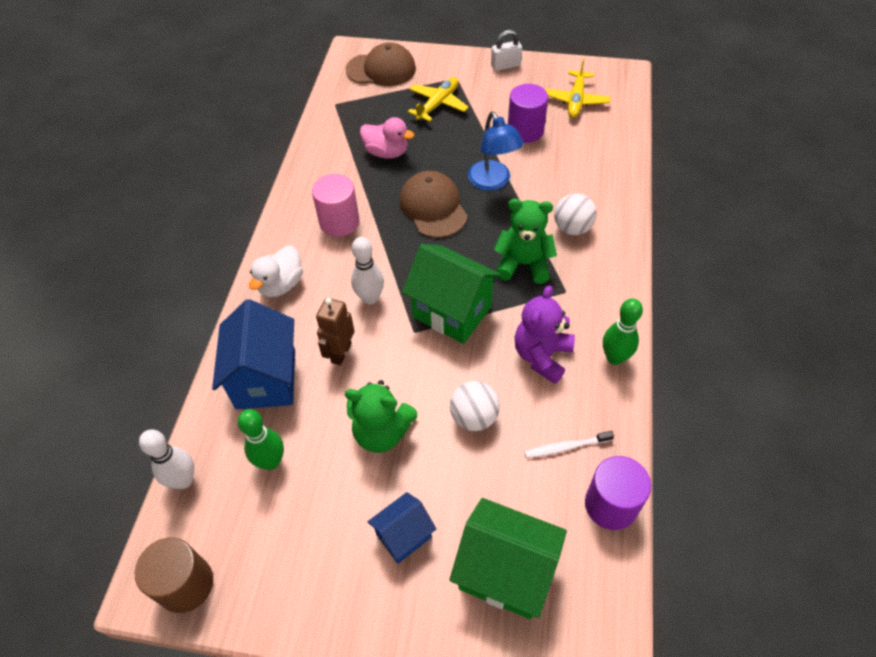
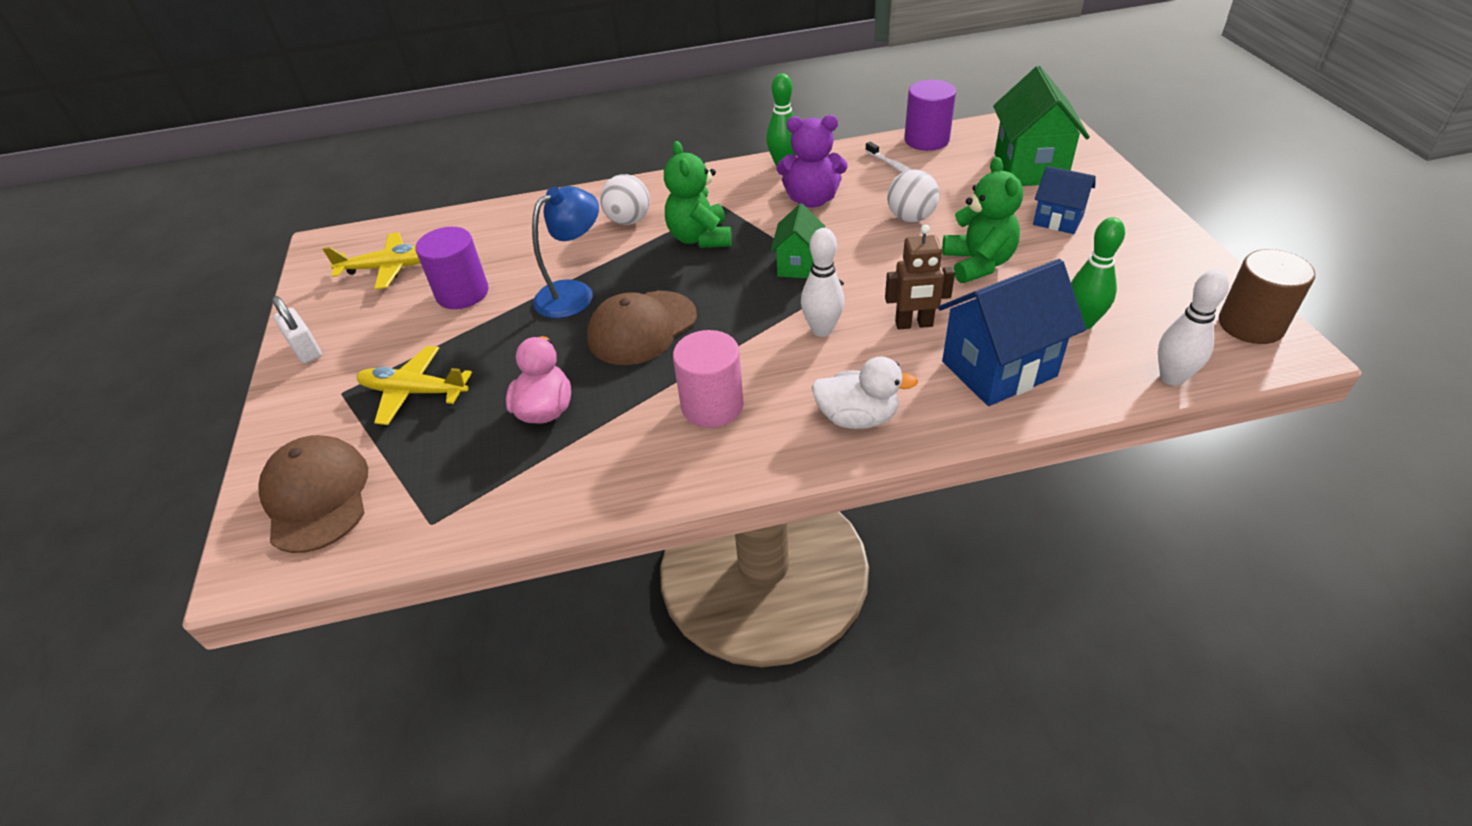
camera: 110 degrees left, 10 degrees down
green house [402,244,501,344] -> green house [770,203,825,279], size x0.58

